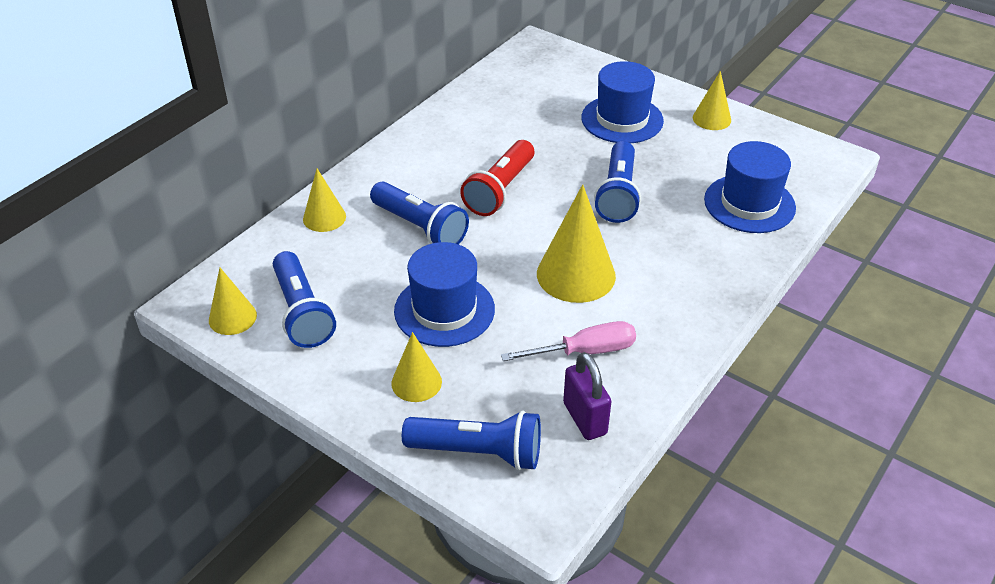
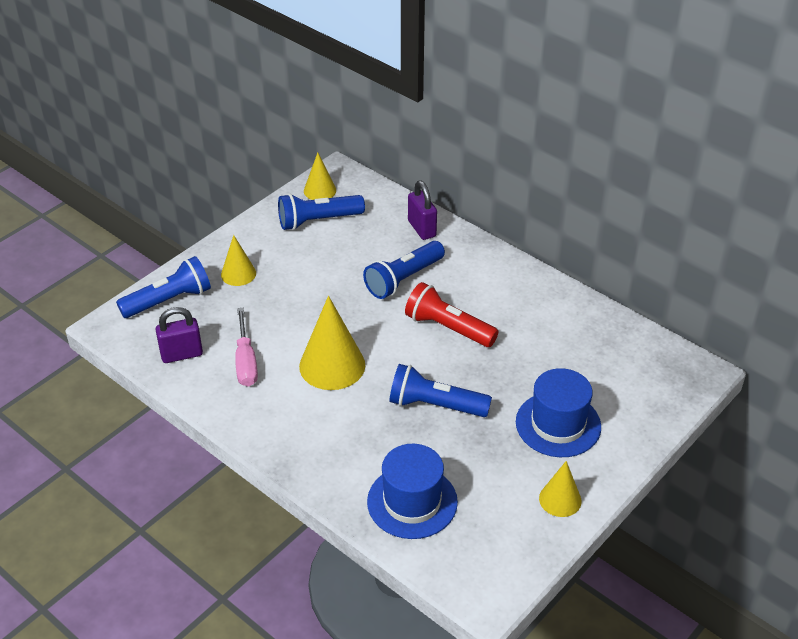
camera: 95 degrees right, 0 degrees up
yellow cone [303,169,346,232] -> purple padlock [408,180,437,240]
blue hat [394,242,495,347] -> none
blue flashlight [402,410,541,471] -> blue flashlight turned 135 degrees counterclockwise [116,256,211,318]

